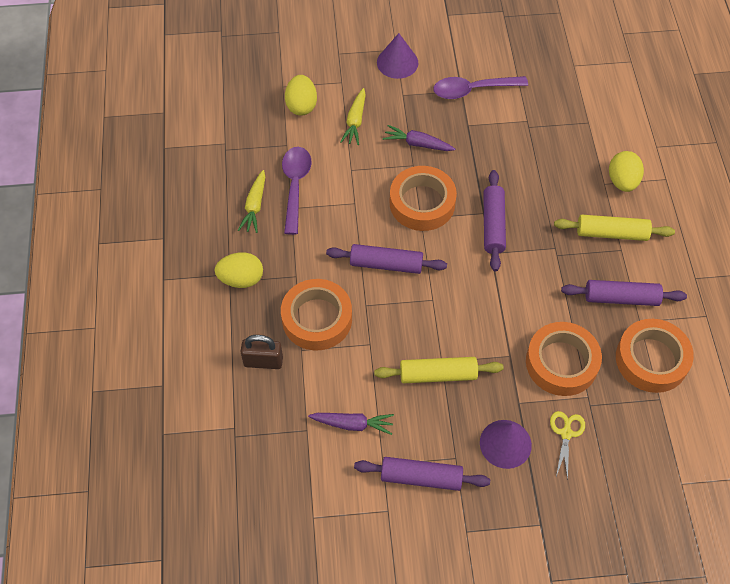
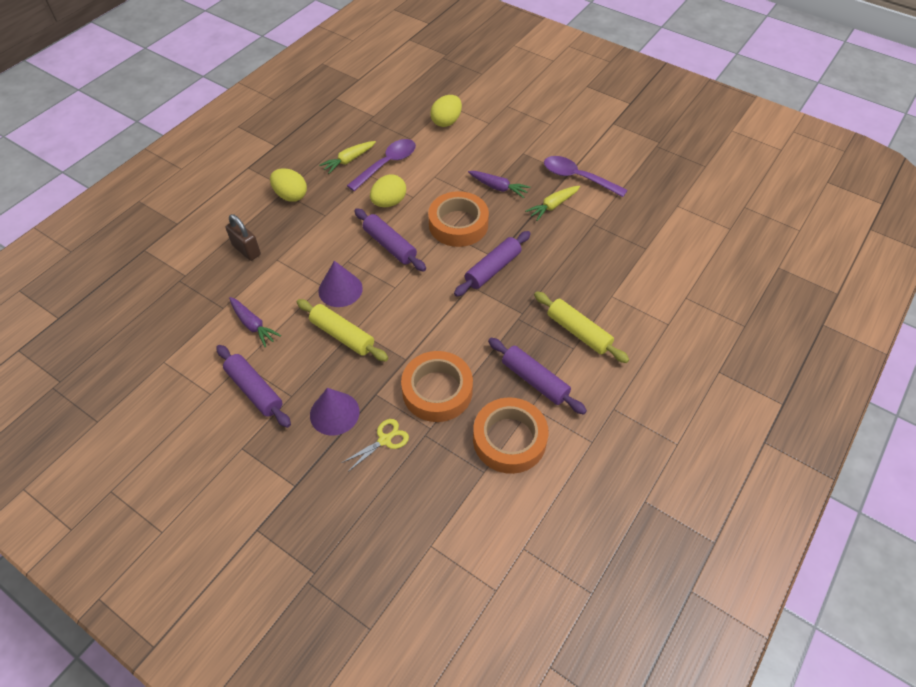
camera: 40 degrees right, 5 degrees down
orange tape [281,279,352,350] -> none
yellow carrot [340,88,366,145] -> yellow carrot moved to [525,186,580,221]
purple cone [377,33,419,79] -> purple cone moved to [318,261,363,307]
purple carrot [383,125,455,151] -> purple carrot turned 150 degrees clockwise [468,171,531,198]
yellow egg [609,151,644,192] -> yellow egg moved to [370,174,406,207]

